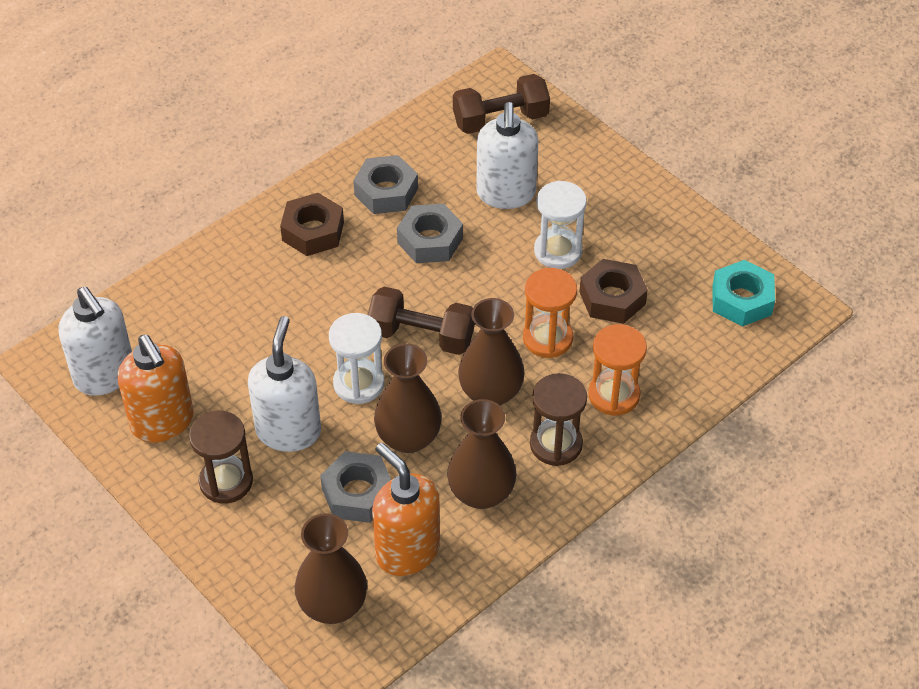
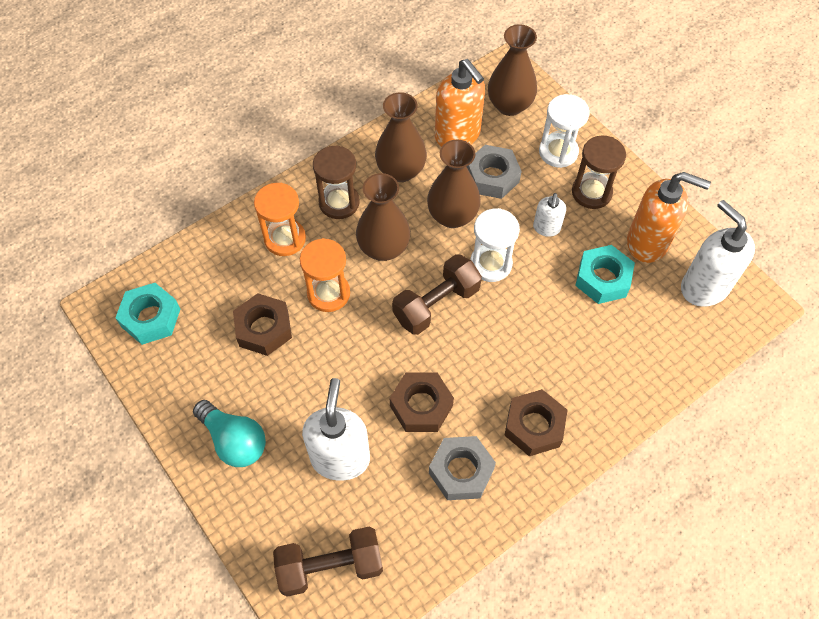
camera: 175 degrees left, 10 degrees up
orange soap dispenser [118,335,194,443] -> orange soap dispenser turned 135 degrees clockwise [627,172,711,263]
white soap dispenser [248,316,321,452] -> white soap dispenser [533,193,566,237], size x0.53
brown dumbbell [368,287,475,355] -> brown dumbbell turned 60 degrees counterclockwise [392,254,482,335]
grey nut [397,204,463,263] -> brown nut [389,372,454,432]
white hourglass [534,181,587,269] -> white hourglass moved to [539,94,590,168]
none -> turquoise light bulb [193,400,266,467]
none -> turquoise nut [575,245,635,304]

